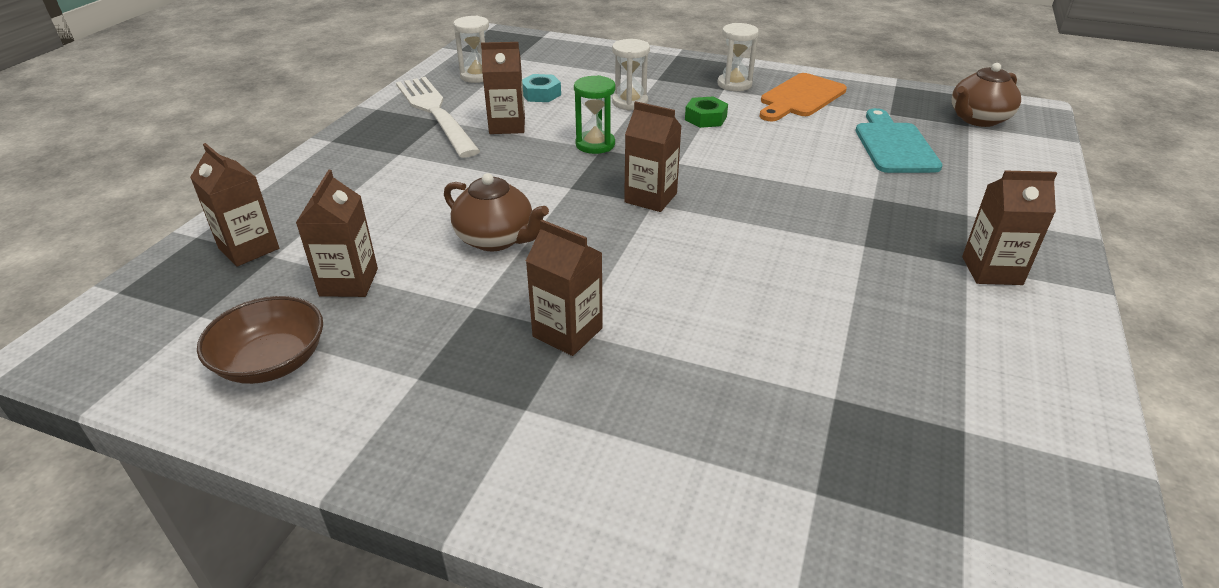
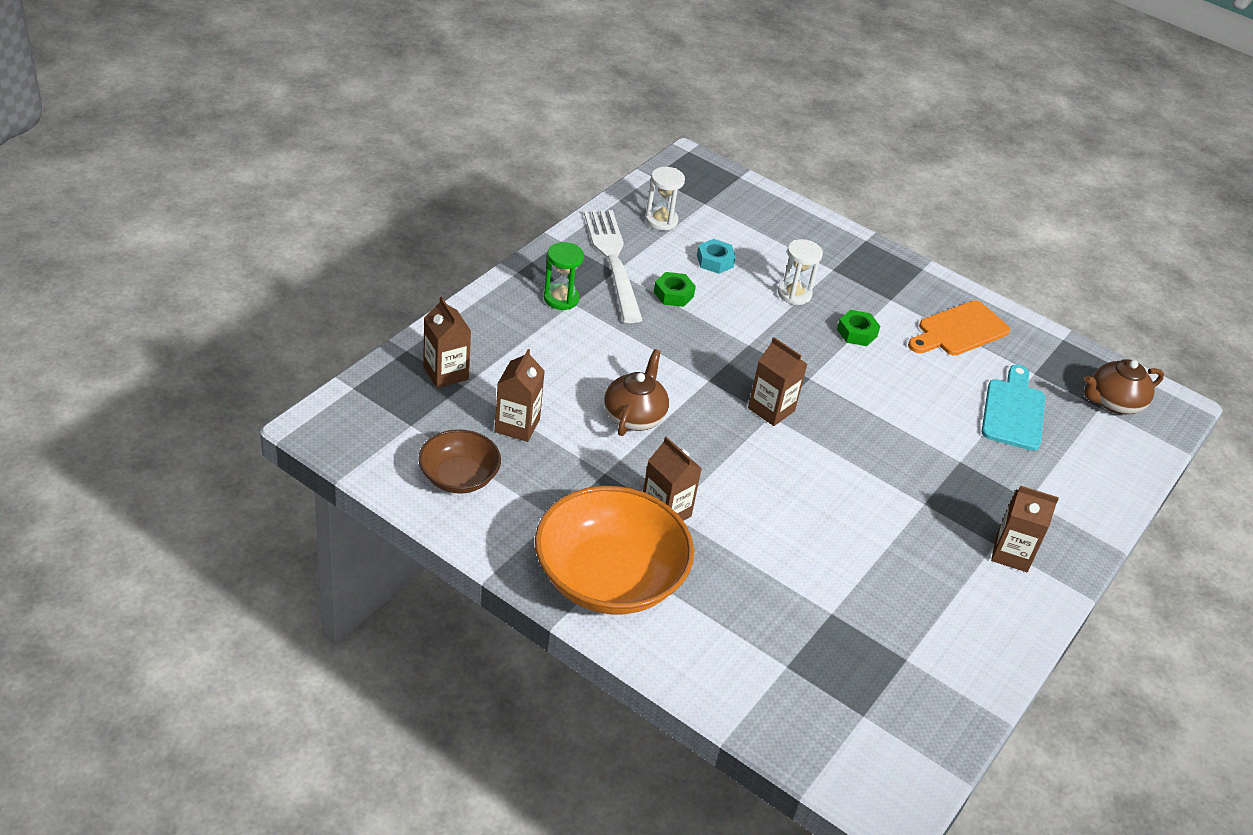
camera: 10 degrees right, 5 degrees up
brown teapot [444,173,549,251] -> brown teapot turned 120 degrees counterclockwise [604,349,669,436]
brown carton [481,42,525,134] -> green nut [654,272,696,307]
green hourglass [574,75,616,154] -> green hourglass moved to [544,242,584,310]
white hourglass [718,23,759,91] -> none
none -> orange bowl [535,486,694,614]

